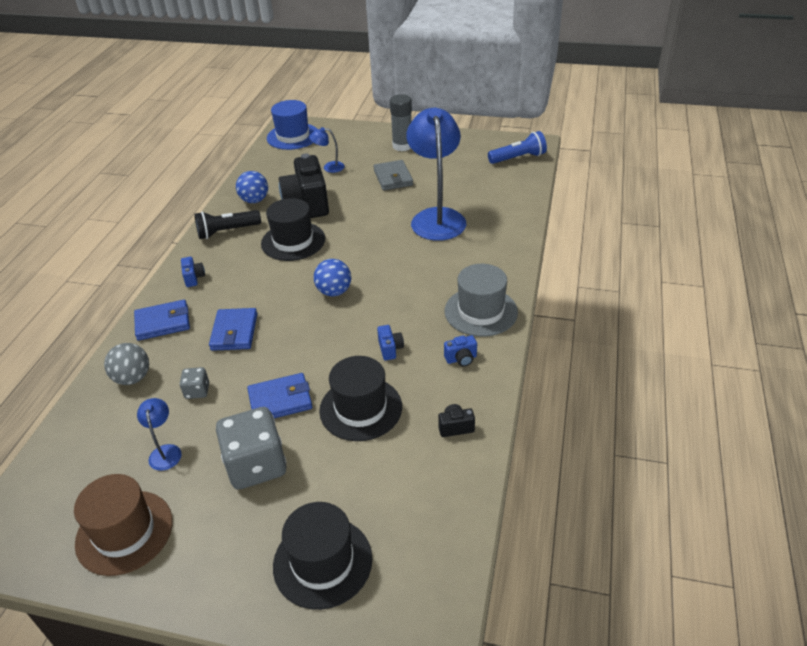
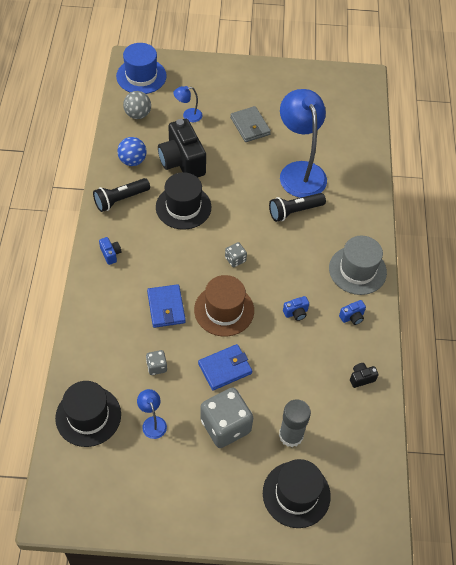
camera: 15 degrees left, 15 degrees up
brown hat [74,474,173,576] -> brown hat moved to [194,275,254,337]
grey ball [104,343,149,385] -> grey ball moved to [123,91,151,119]
blue wallet [134,300,190,341] -> none
blue ball [313,259,351,297] -> grey dice [225,242,247,267]
black hat [319,356,402,441] -> black hat moved to [55,381,121,447]
blue camera [377,325,404,360] -> blue camera turned 90 degrees clockwise [283,296,309,321]
grey glue stick [390,94,412,151] -> grey glue stick moved to [279,399,311,447]
blue flashlight [488,131,547,164] -> none
none -> black flashlight [269,193,326,222]

